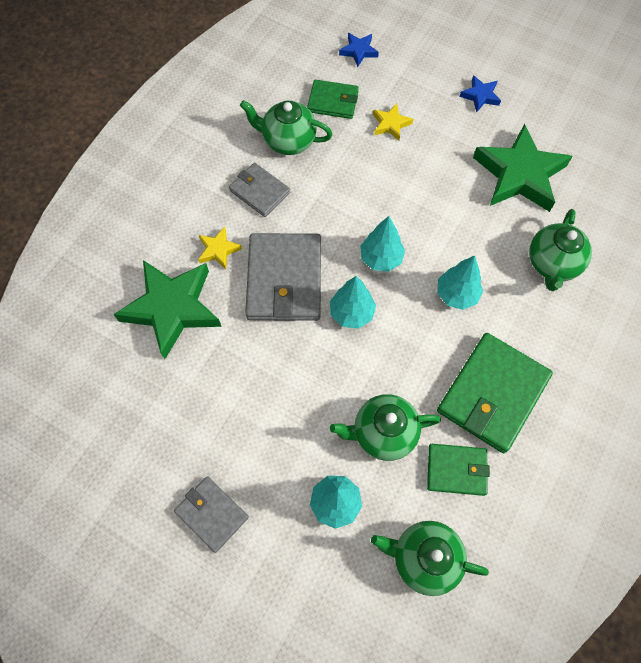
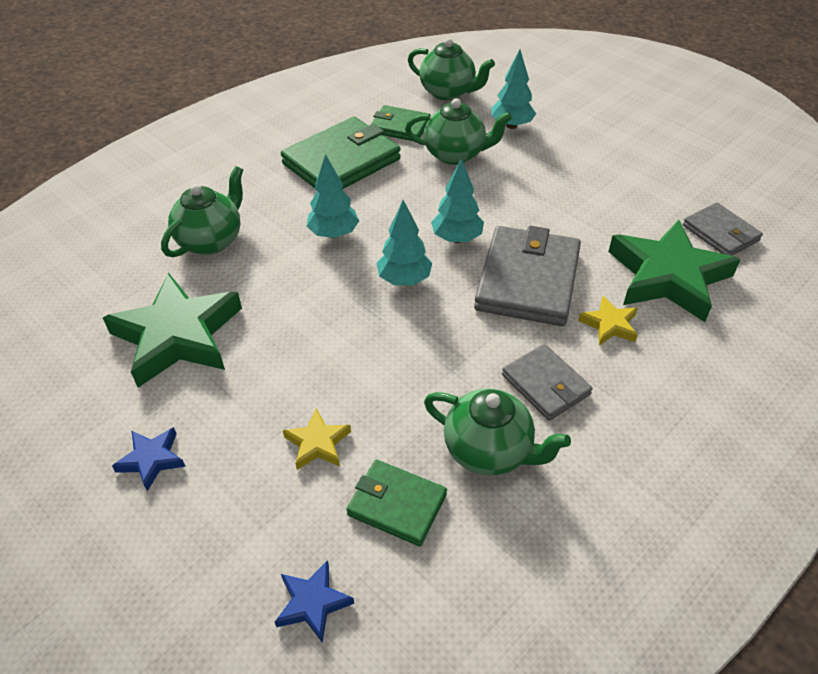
camera: 165 degrees left, 20 degrees down
grey wallet [174,476,249,553] -> grey wallet moved to [683,202,763,256]

